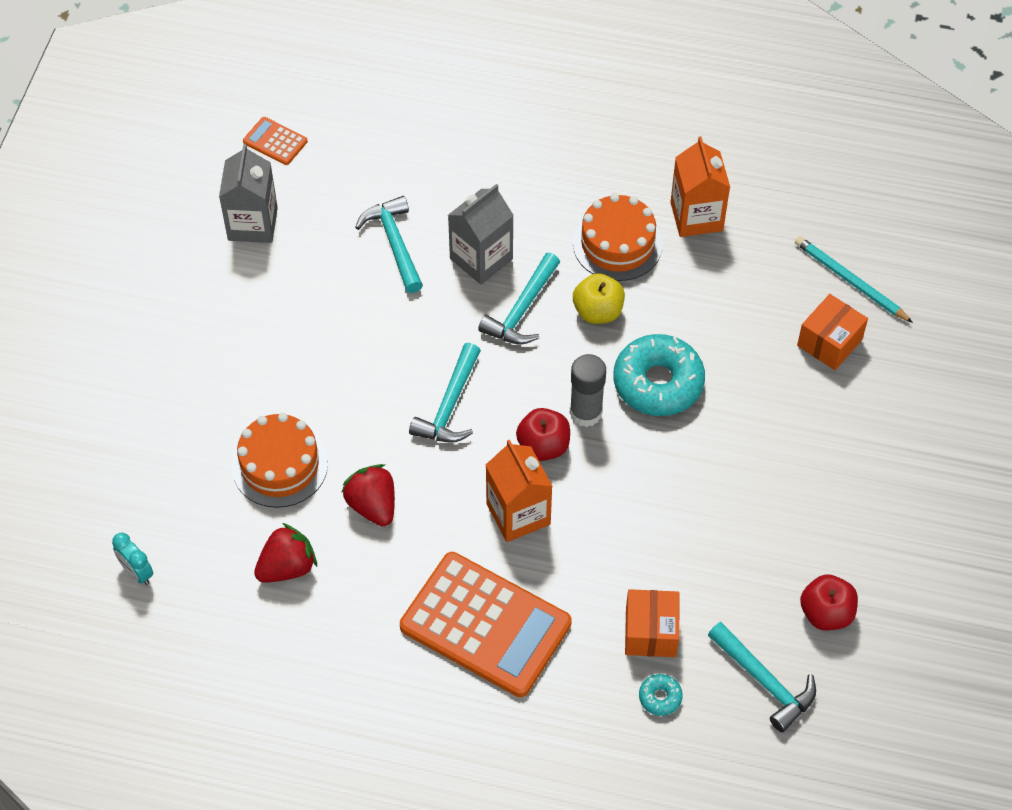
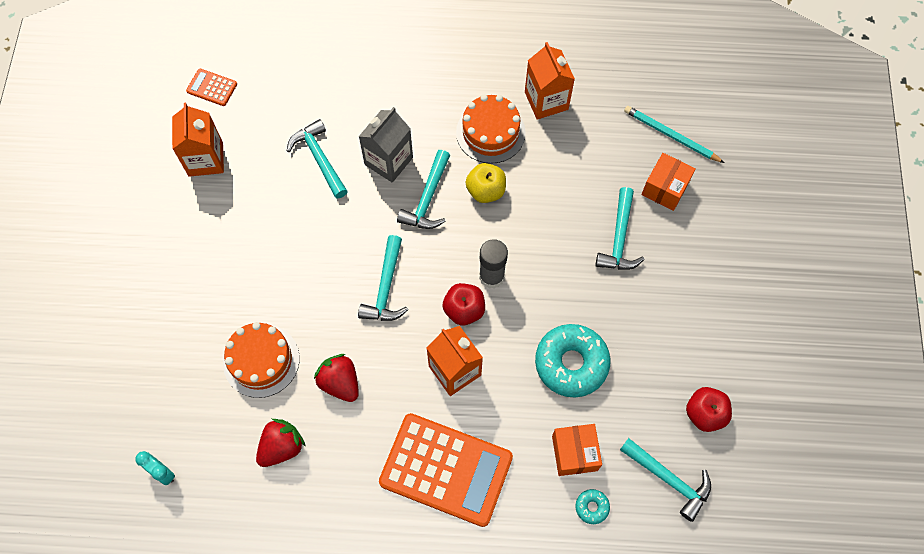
camera: 10 degrees left, 10 degrees up
grey carton [219,144,278,243] -> orange carton [172,103,224,177]
turquoise donut [614,334,705,416] -> turquoise donut moved to [535,324,611,397]
none -> turquoise hammer [596,187,645,270]

